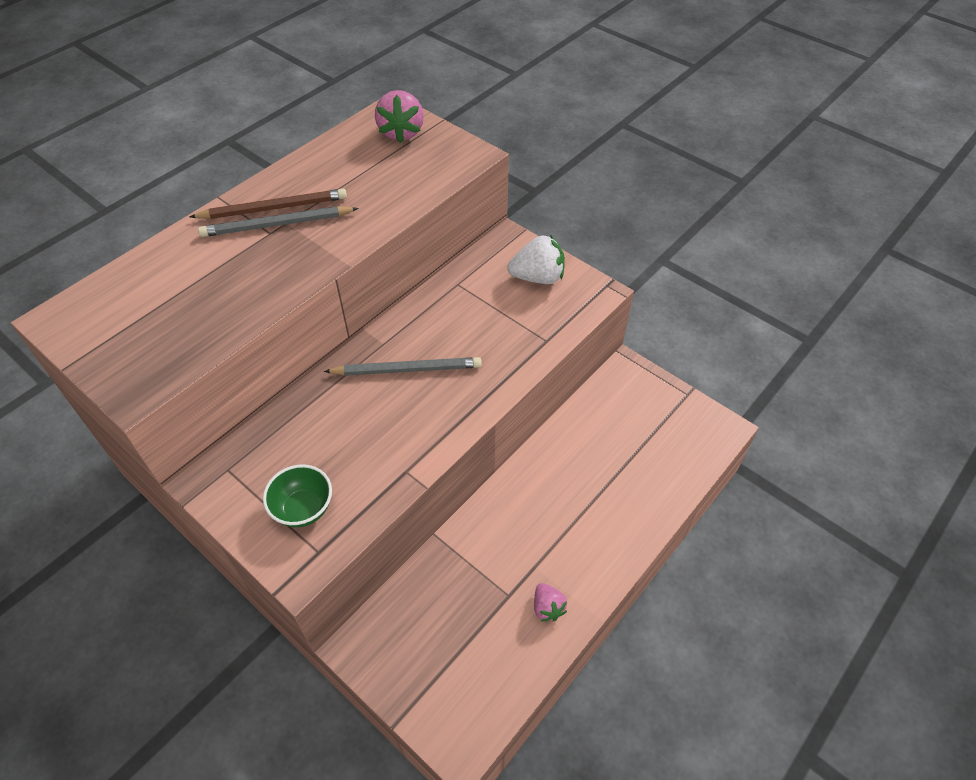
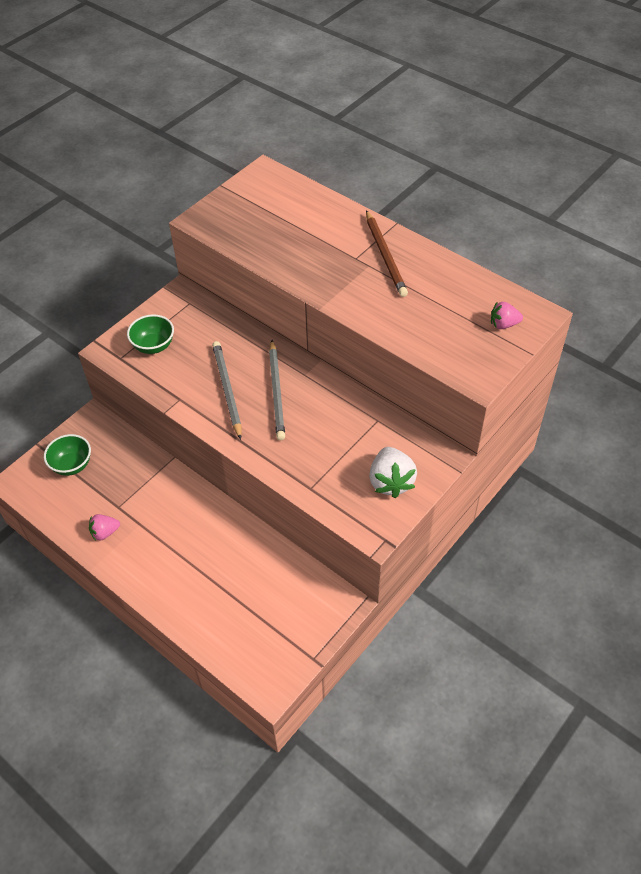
camera: 90 degrees right, 0 degrees up
grey pencil [198,206,359,237] -> grey pencil moved to [212,341,242,440]
pink strawberry [375,90,424,143] -> pink strawberry [491,302,523,329], size x0.59
none -> green bowl [44,434,91,476]

